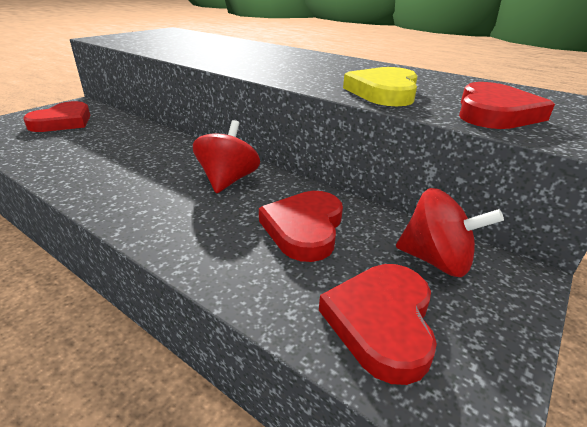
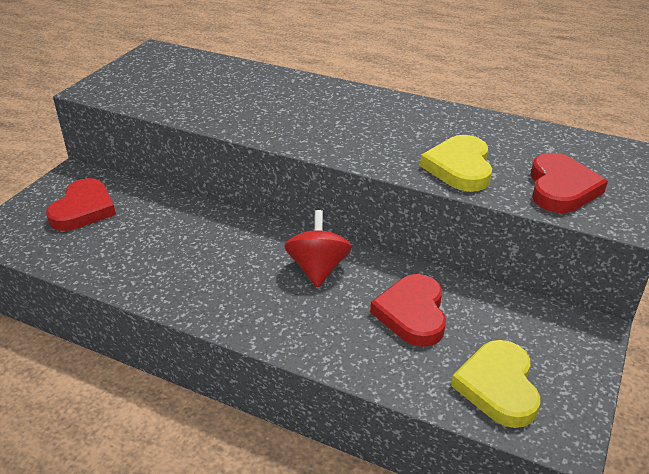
camera: 10 degrees left, 5 degrees up
red heart [319,264,437,385] -> yellow heart [451,340,540,428]
red spinning top [396,188,504,277] -> none

